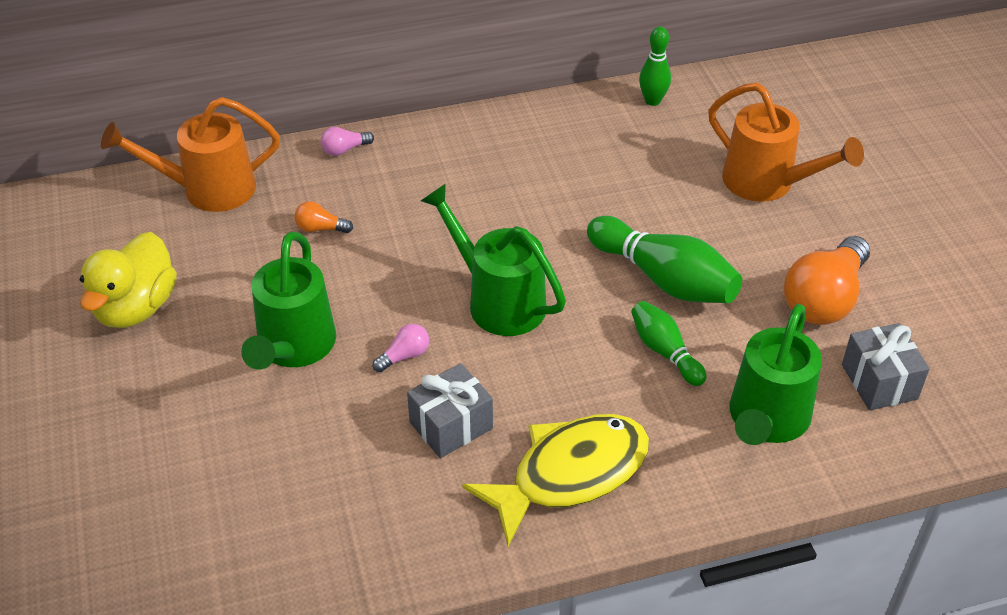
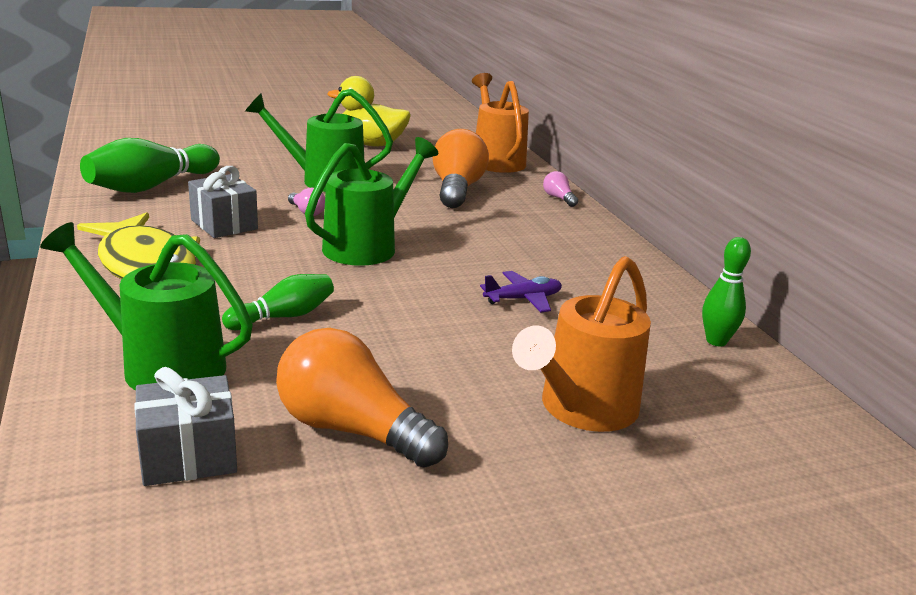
camera: 85 degrees right, 20 degrees down
orange light bulb [294,201,353,233] -> orange light bulb [432,129,489,208], size x2.23
green bowling pin [587,216,742,303] -> green bowling pin moved to [80,138,220,193]
none -> purple plane [480,271,562,312]

